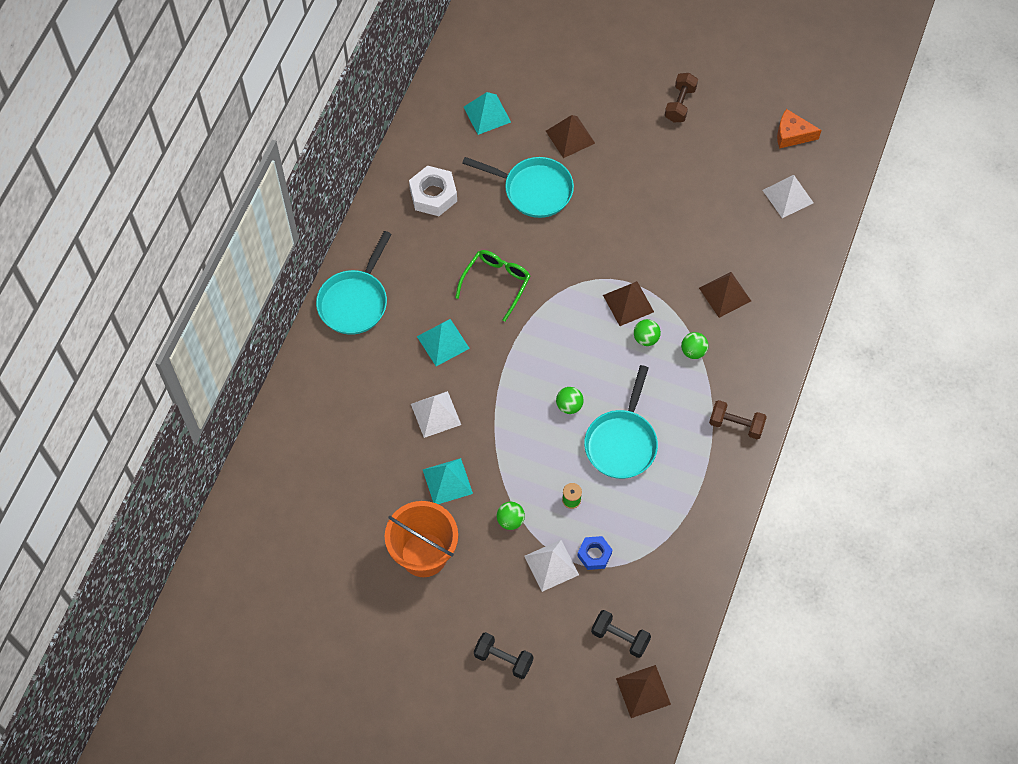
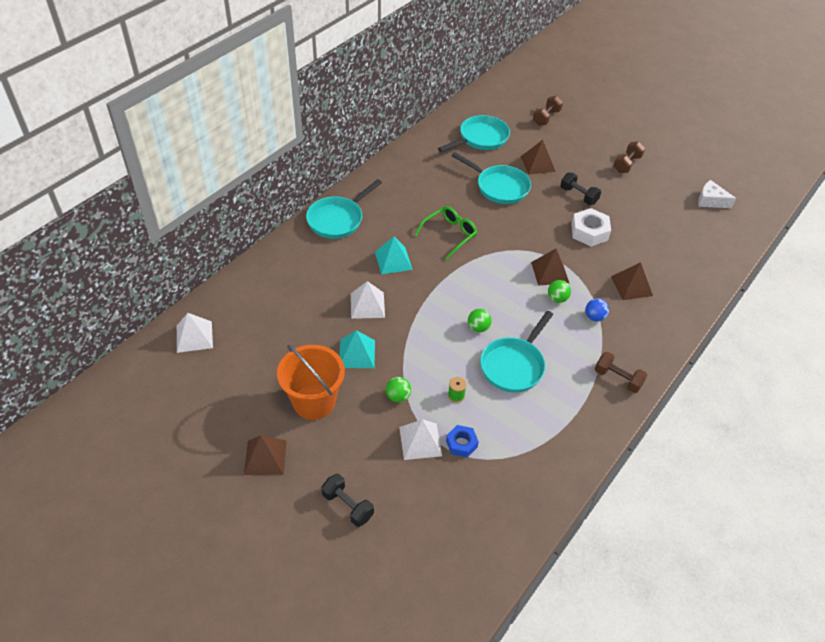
camera: 15 degrees right, 15 degrees down
white nut [409,166,457,216] -> white nut moved to [571,208,611,246]
turquoise pyramid [464,92,511,135] -> turquoise pan [438,115,510,152]
black dumbbell [591,610,651,658] -> black dumbbell moved to [560,173,601,205]
brown pyramid [616,665,671,718] -> brown pyramid moved to [244,435,287,475]
green ball [681,332,708,359] -> blue ball [585,298,609,322]
white pyramid [763,175,814,218] -> white pyramid moved to [177,313,213,353]
orange cheese [777,109,821,149] -> white cheese [698,180,736,208]
none -> brown dumbbell [533,96,563,126]

